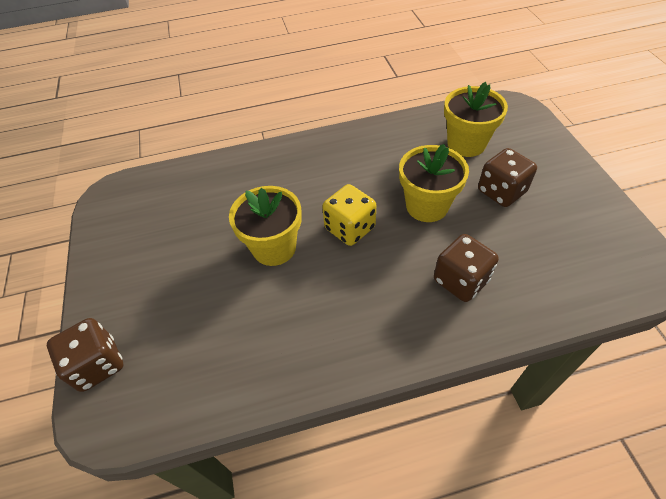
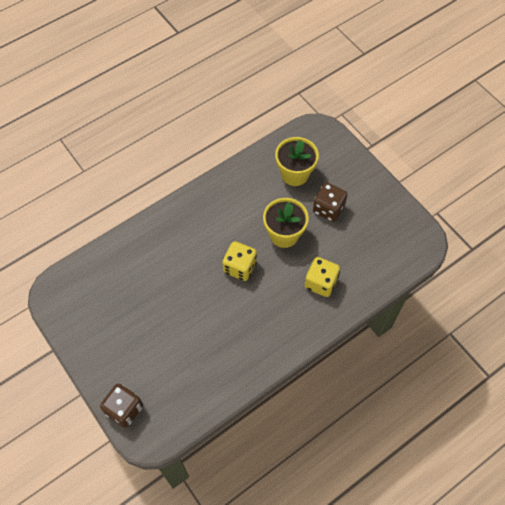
camera: 25 degrees left, 10 degrees up
yellow flower pot [229,186,302,266] -> none
brown dice [434,234,499,302] -> yellow dice [305,257,340,297]

